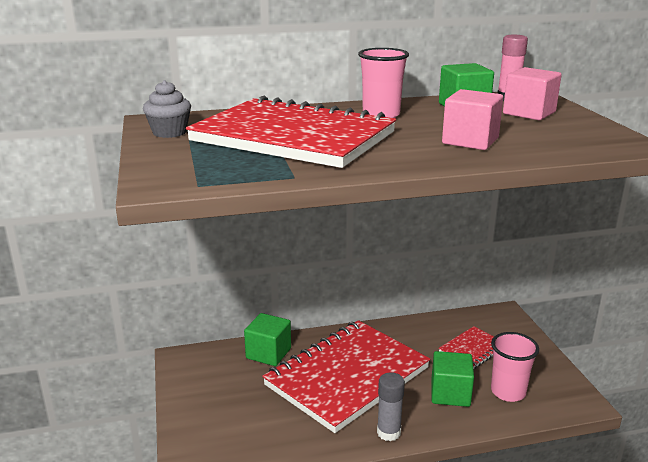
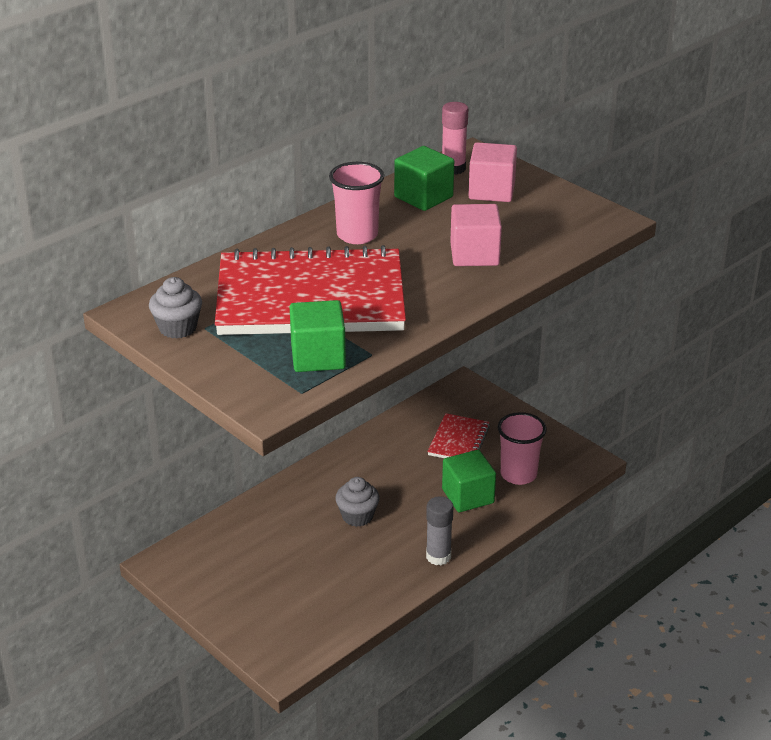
camera: 30 degrees left, 10 degrees up
green cube [244,313,291,366] -> green cube moved to [290,300,346,372]
red notebook [262,320,430,433] -> grey cupcake [335,477,380,527]

